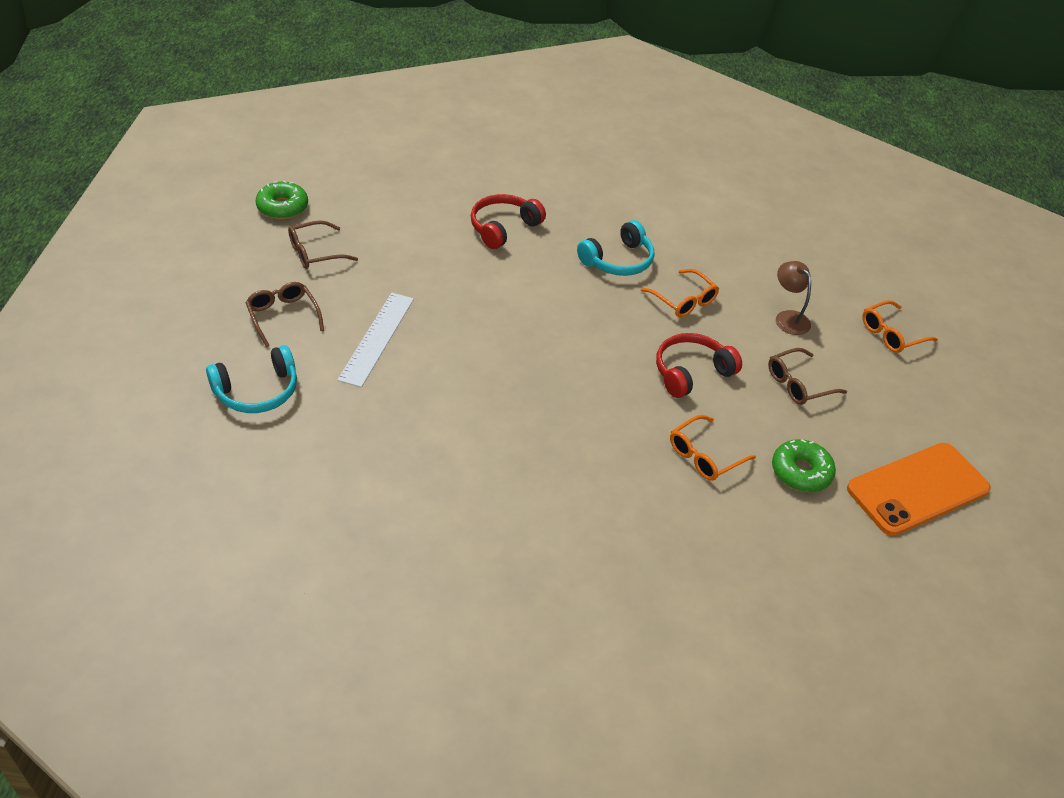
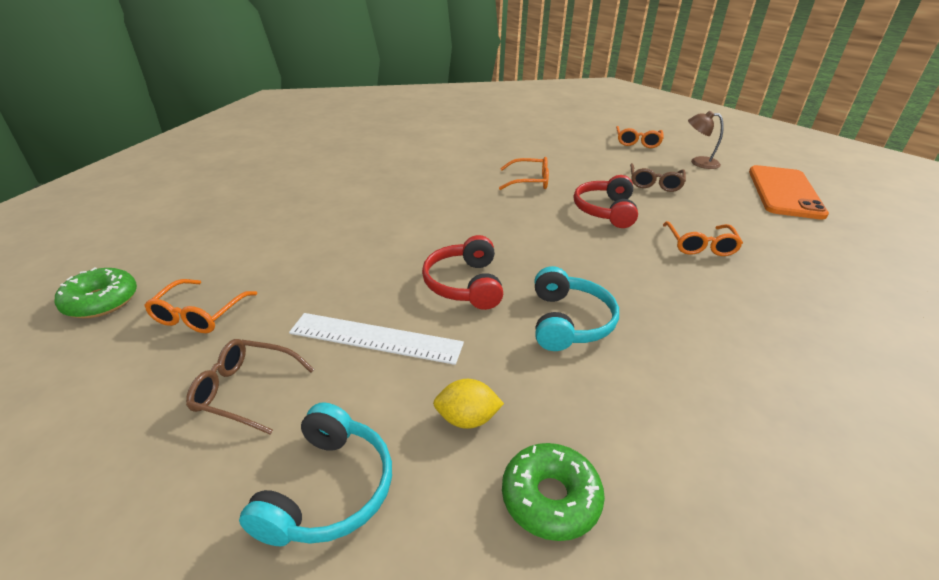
camera: 45 degrees left, 10 degrees down
brown glasses [288,220,358,269] -> orange glasses [144,279,257,333]
white ruler [337,293,414,387] -> white ruler turned 45 degrees counterclockwise [289,313,464,365]
red headphones [471,194,546,249] -> red headphones moved to [422,235,503,310]
turquoise headphones [577,220,654,276] -> turquoise headphones moved to [535,266,619,351]
green donut [772,439,836,492] -> green donut moved to [502,443,605,541]
brown lamp [776,261,811,335] -> brown lamp moved to [688,111,724,169]
none -> yellow lemon [433,379,504,429]

